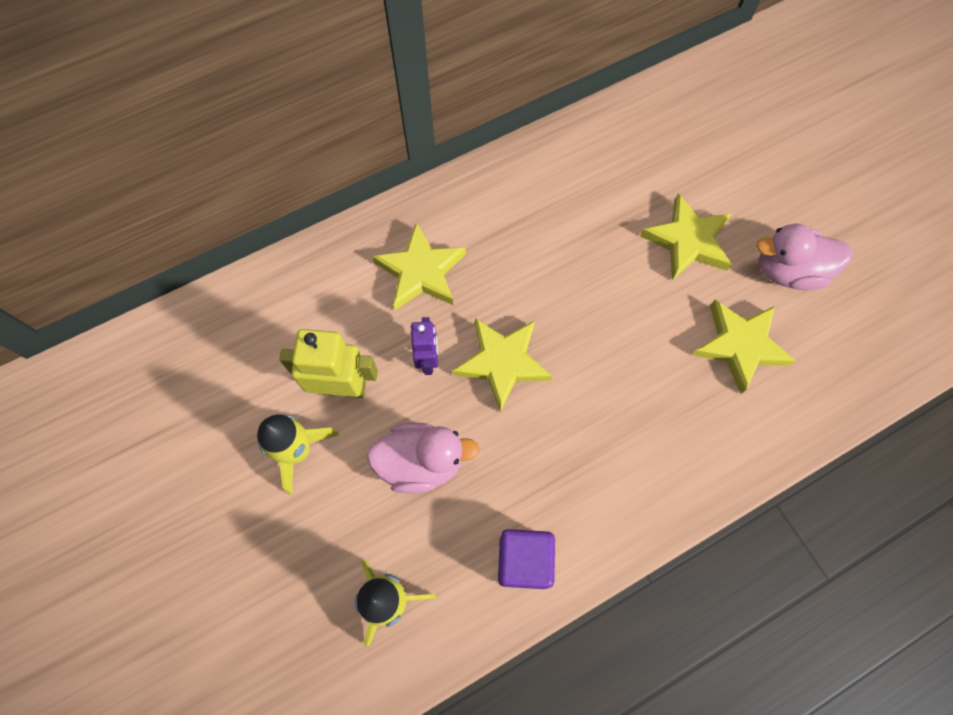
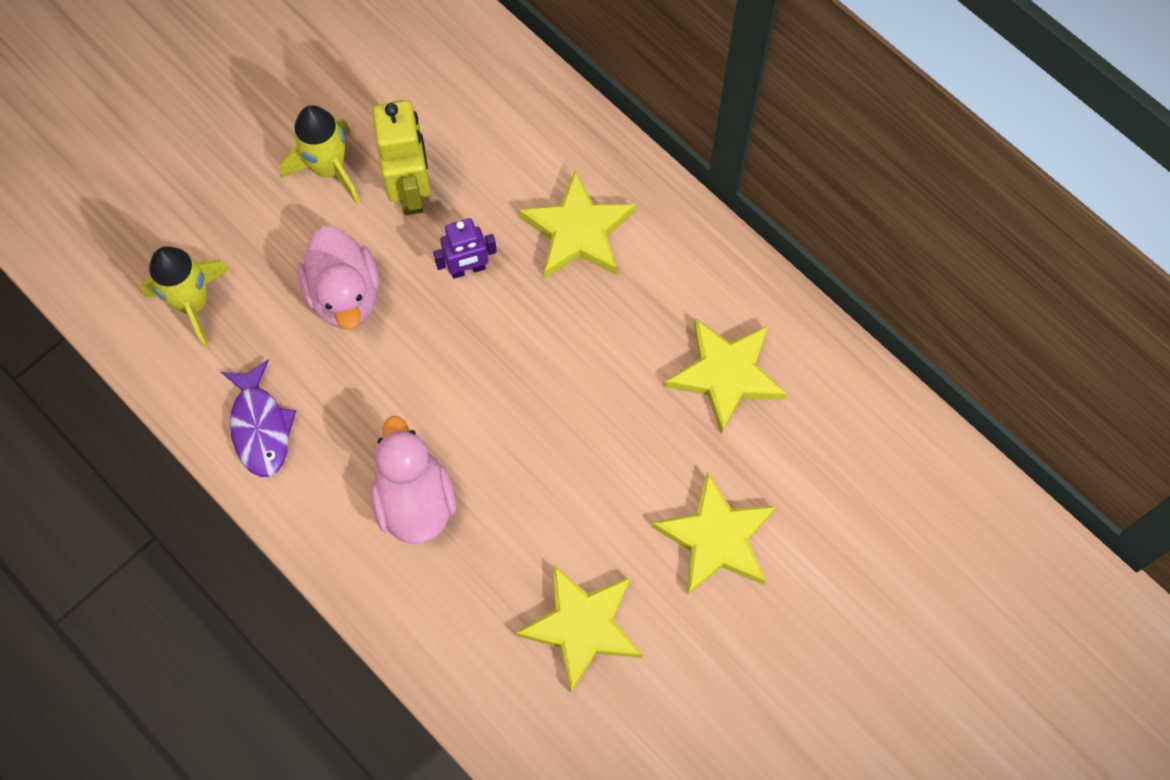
camera: 75 degrees right, 0 degrees up
yellow star [452,318,552,412] -> yellow star moved to [665,318,787,434]
purple cube [498,529,555,589] -> purple fish [221,360,296,477]
pink duck [756,223,853,290] -> pink duck moved to [371,416,456,544]

